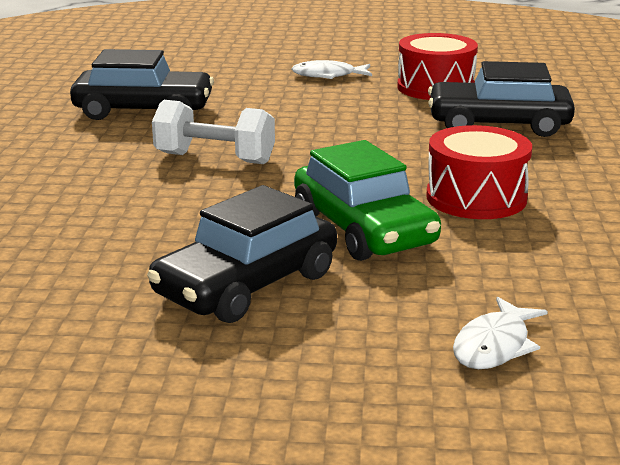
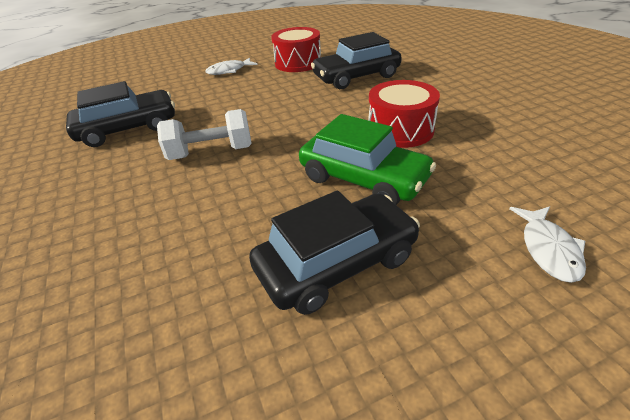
camera: 25 degrees left, 15 degrees up
black car [147,185,337,323] -> black car turned 135 degrees counterclockwise [249,191,420,315]

